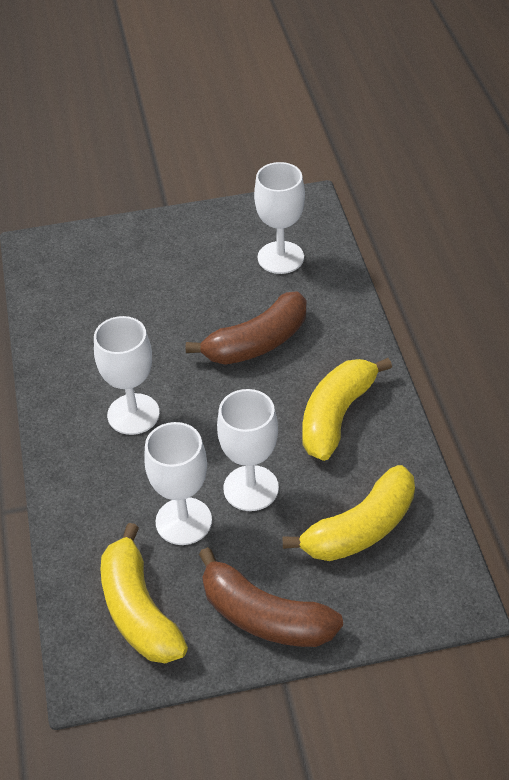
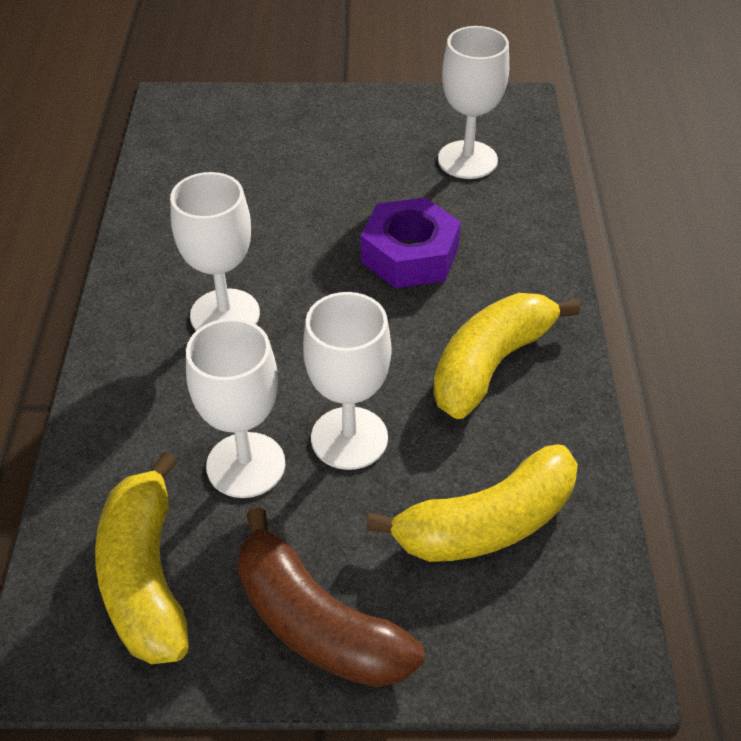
camera: 10 degrees right, 0 degrees up
brown banana [186,292,306,365] -> purple nut [361,197,461,288]

